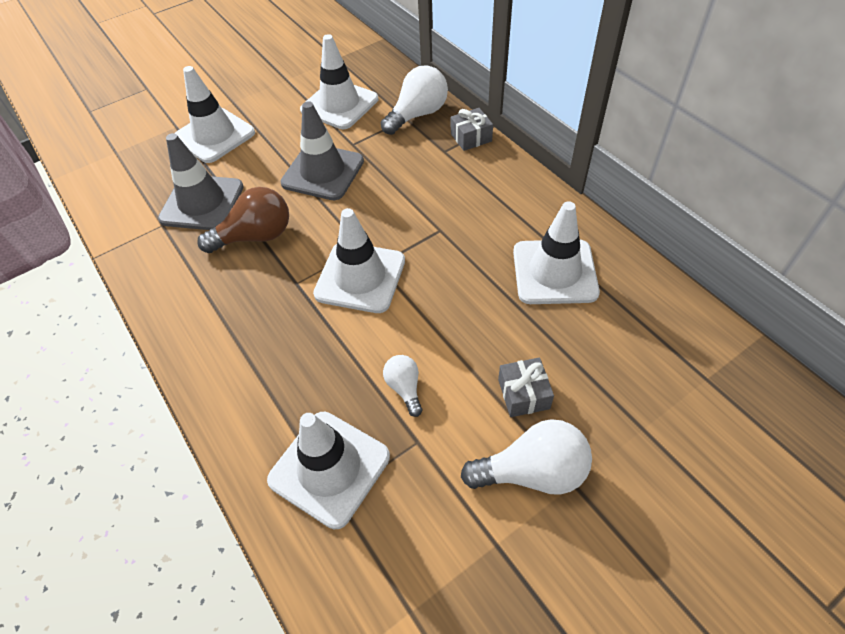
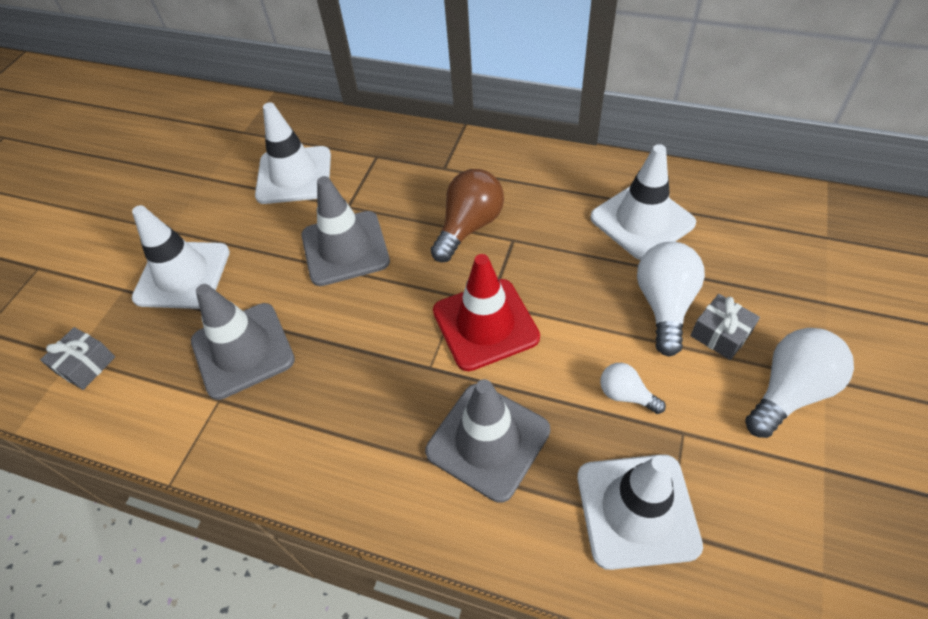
camera: 35 degrees left, 0 degrees up
brown light bulb [197,187,289,253] -> brown light bulb moved to [430,169,504,262]
white traffic cone [313,208,405,313] -> red traffic cone [433,254,540,371]
white light bulb [381,65,448,135] -> white light bulb moved to [637,242,705,357]
grey gift [451,108,493,151] -> grey gift moved to [40,327,115,390]
none -> grey traffic cone [425,379,550,503]

